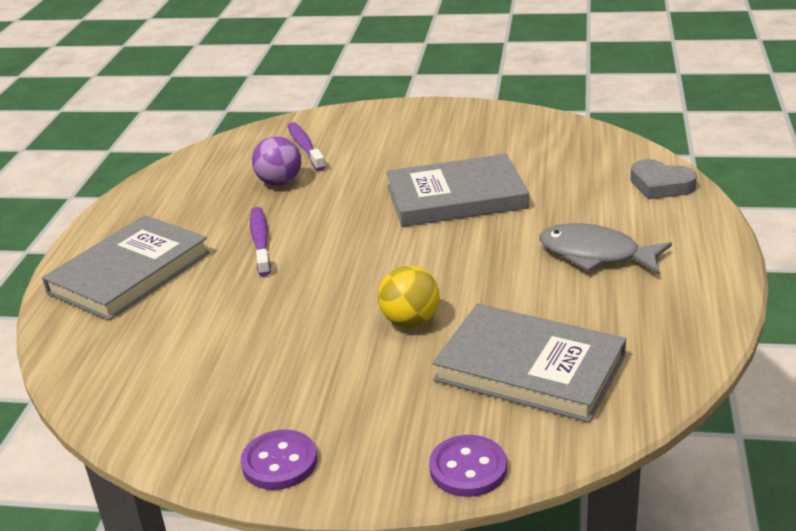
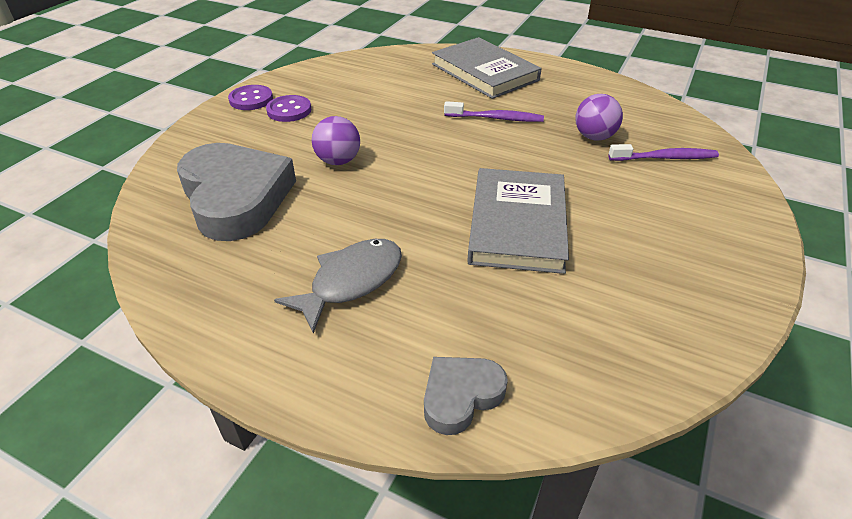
camera: 105 degrees right, 10 degrees up
yellow ball [378,266,440,328] -> purple ball [312,116,360,165]
purple button [429,435,507,497] -> purple button moved to [266,95,312,122]
grey book [432,304,626,423] -> grey heart [177,143,296,241]

